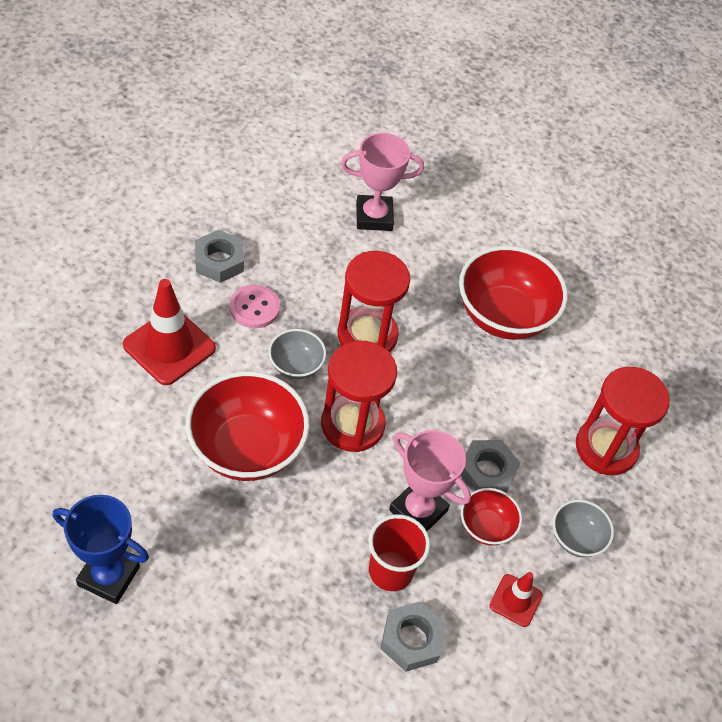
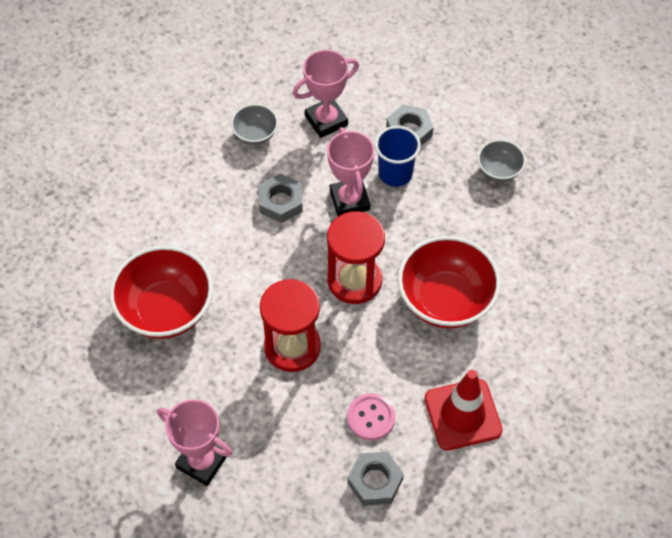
camera: 140 degrees left, 5 degrees up
blue trophy [53,495,149,604] -> none
grey bowl [268,329,326,379] -> grey bowl moved to [478,140,526,182]
red cup [369,514,430,591] -> blue cup [375,126,421,187]
red bowl [461,488,522,546] -> none
red traffic cone [490,572,543,627] -> pink trophy [293,50,359,138]
red hourglass [576,367,670,475] -> none

